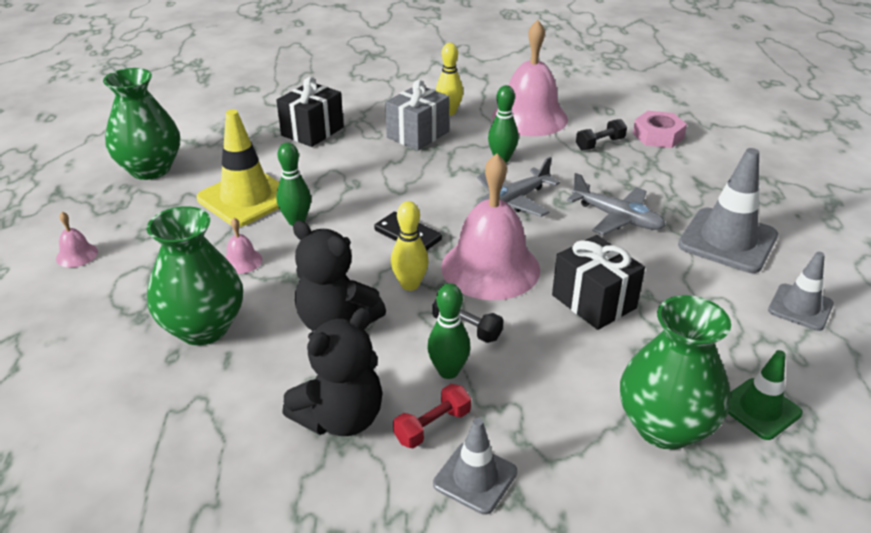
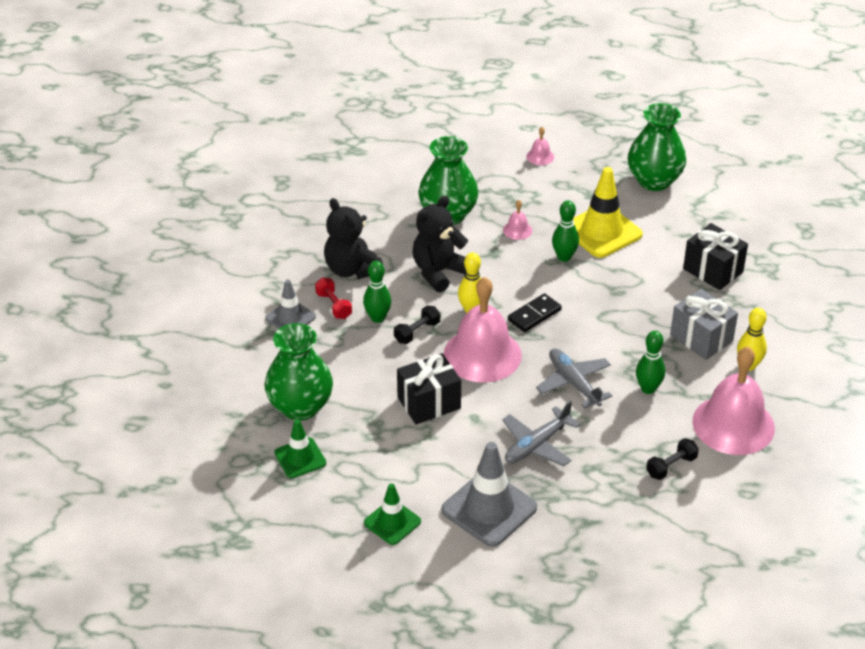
camera: 100 degrees right, 5 degrees up
black dumbbell [576,119,627,150] -> black dumbbell turned 75 degrees clockwise [646,438,699,480]
pink nut [633,111,687,148] -> none
grey traffic cone [768,252,834,331] -> green traffic cone [364,483,421,545]

